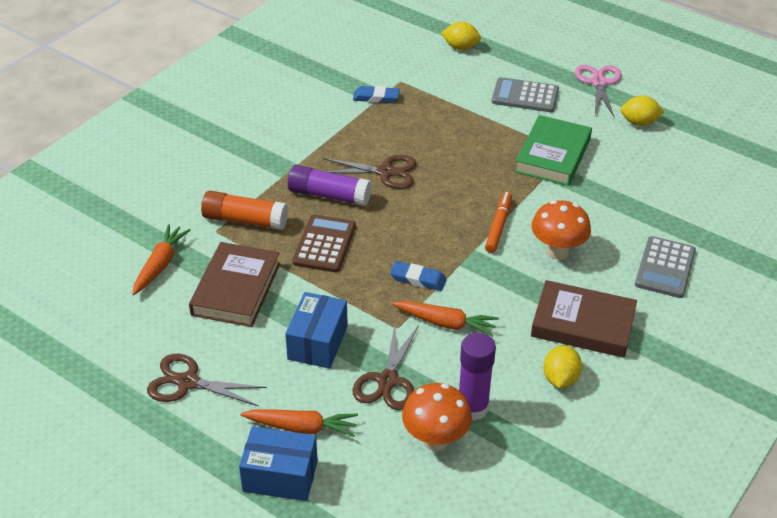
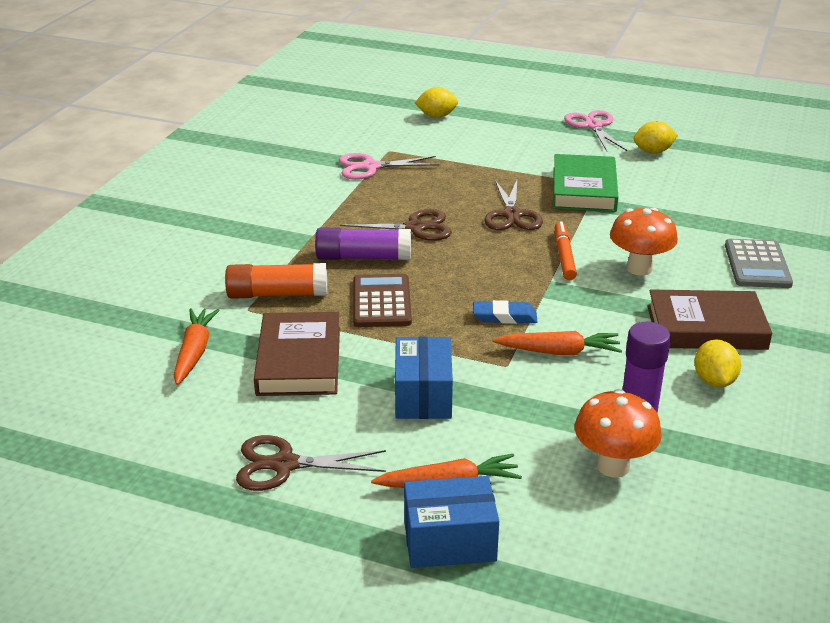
camera: 15 degrees left, 10 degrees down
blue eraser [353,86,400,103] -> pink scissors [339,153,439,180]
brown scissors [353,325,419,410] -> brown scissors moved to [484,180,543,230]
grey calculator [492,77,559,112] -> none

